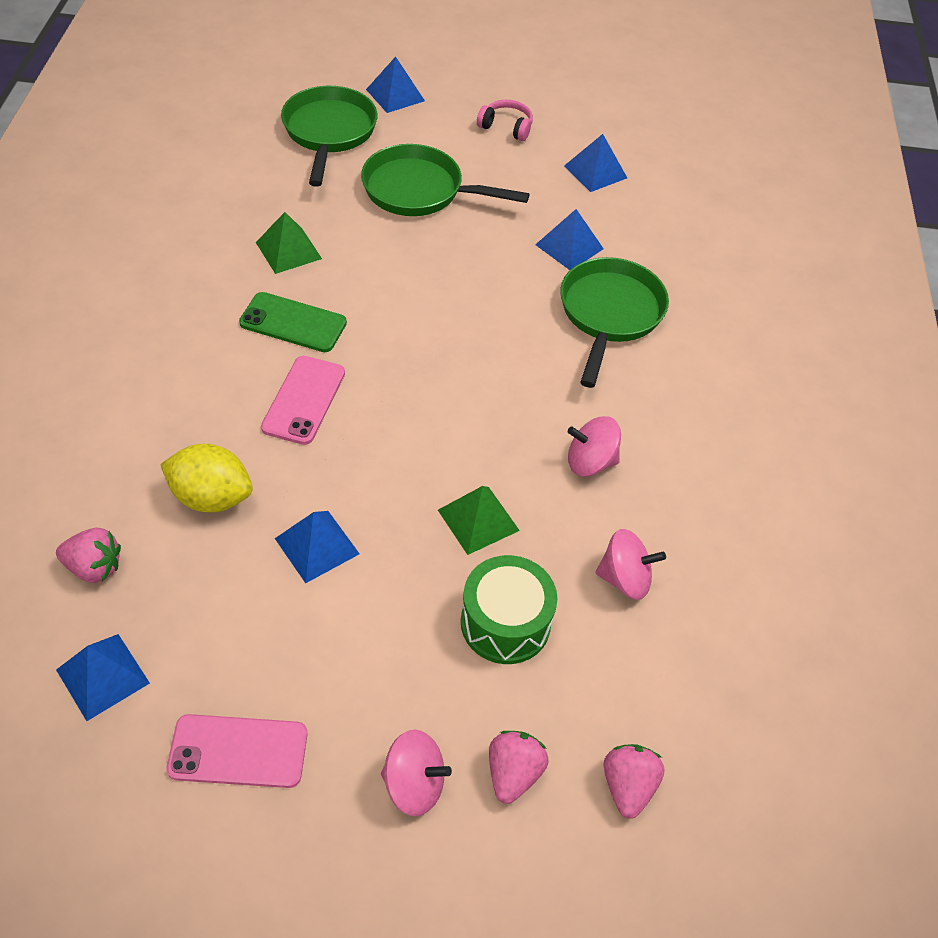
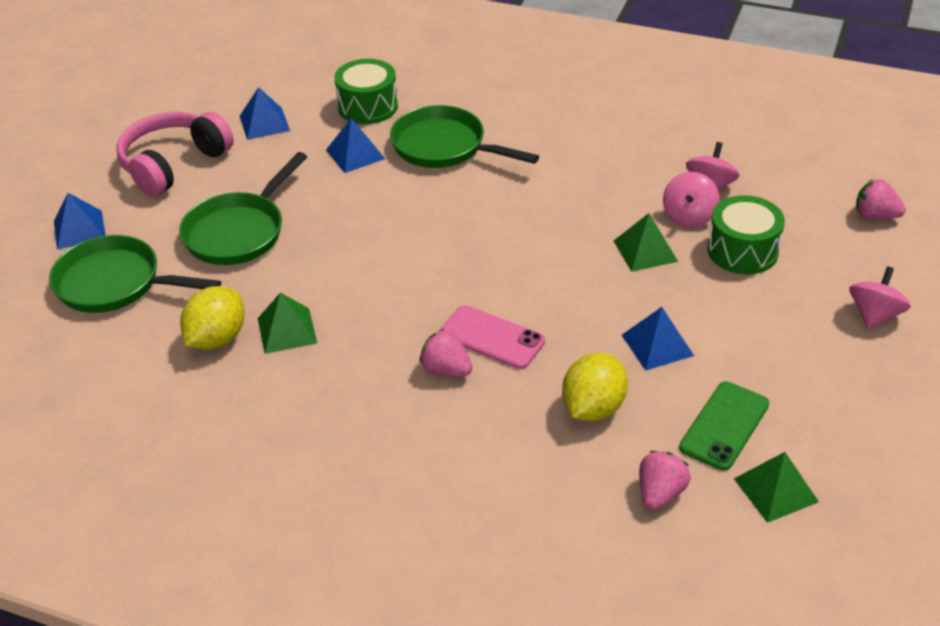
camera: 70 degrees left, 10 degrees down
blue pyramid [56,634,150,721] -> green pyramid [734,452,819,523]
pink phone [166,714,307,788] -> none
green phone [239,292,347,352] -> green phone moved to [679,382,769,471]
pink headphones [477,100,533,141] -> pink headphones [117,112,234,197], size x1.97
pink strawberry [489,731,548,804] -> pink strawberry moved to [419,328,472,376]
pink spinning top [568,416,621,477] -> pink spinning top moved to [663,172,720,228]
none -> yellow lemon [180,286,245,350]
none -> green drum [334,59,398,124]

